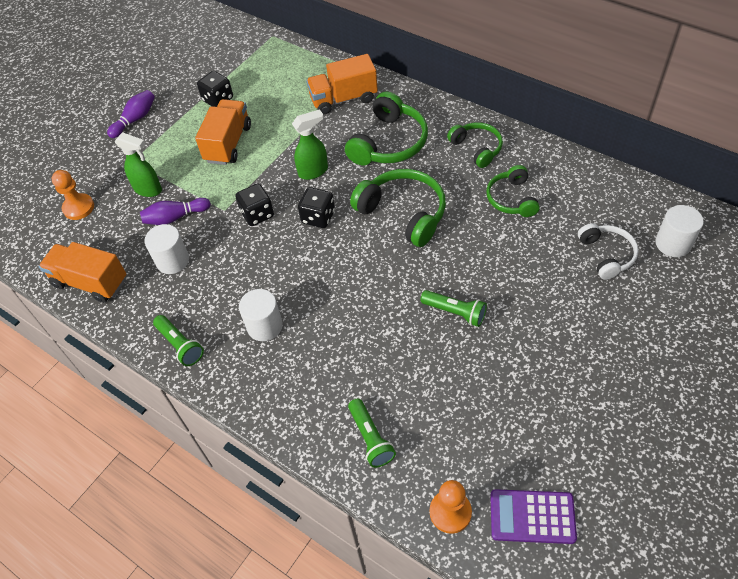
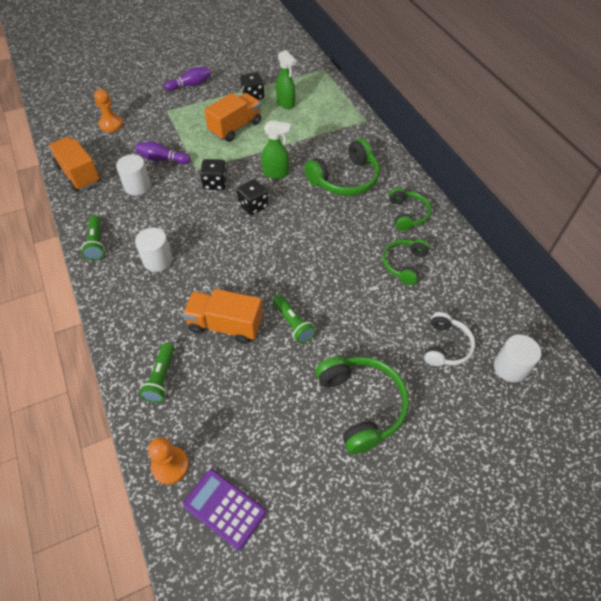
camera: 25 degrees right, 0 degrees up
green spray bottle [115,132,162,197] -> green spray bottle moved to [276,50,297,109]
orange truck [306,54,378,114] -> orange truck moved to [183,289,263,344]
green headphones [350,169,446,247] -> green headphones moved to [315,356,409,454]

